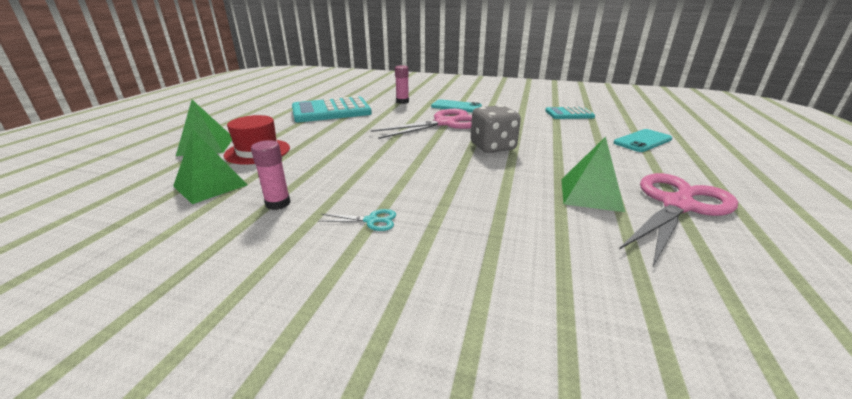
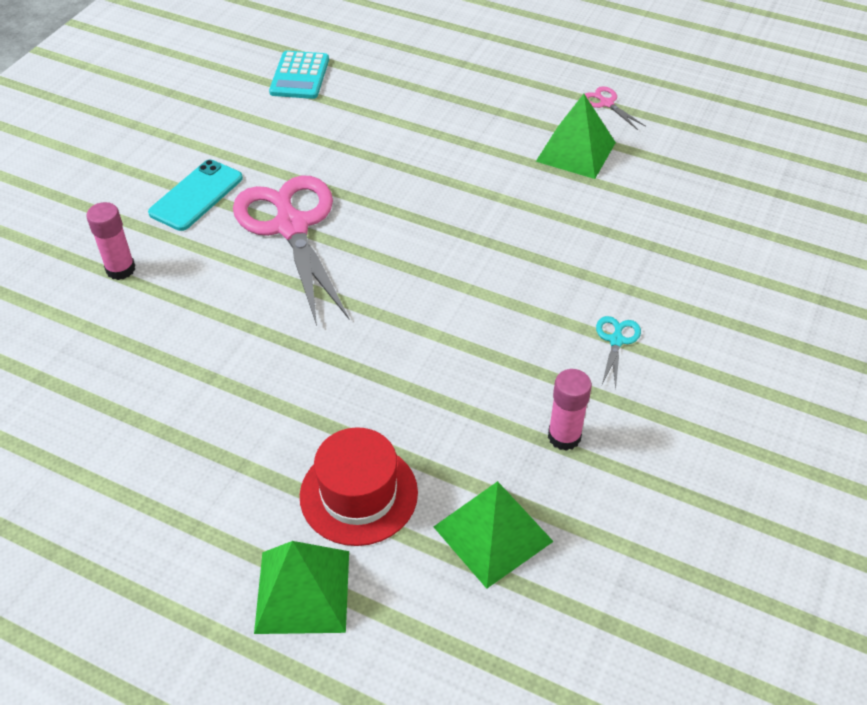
camera: 80 degrees left, 20 degrees up
turquoise calculator [292,96,372,122] -> none
grey dice [471,105,521,153] -> none
turquoise phone [614,129,672,152] -> none
pink scissors [619,173,738,266] -> pink scissors [585,86,646,130], size x0.40

